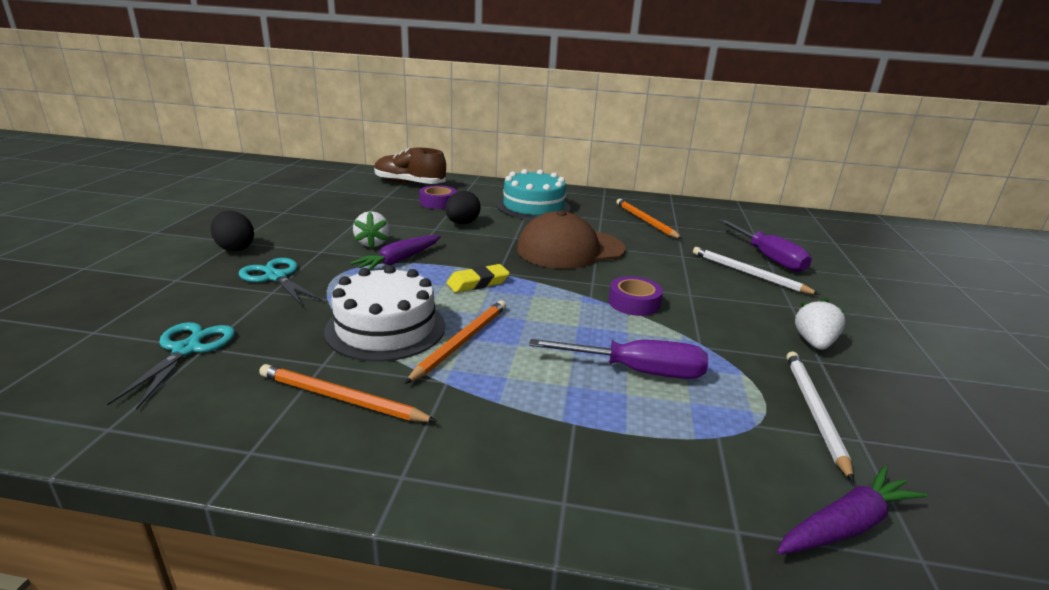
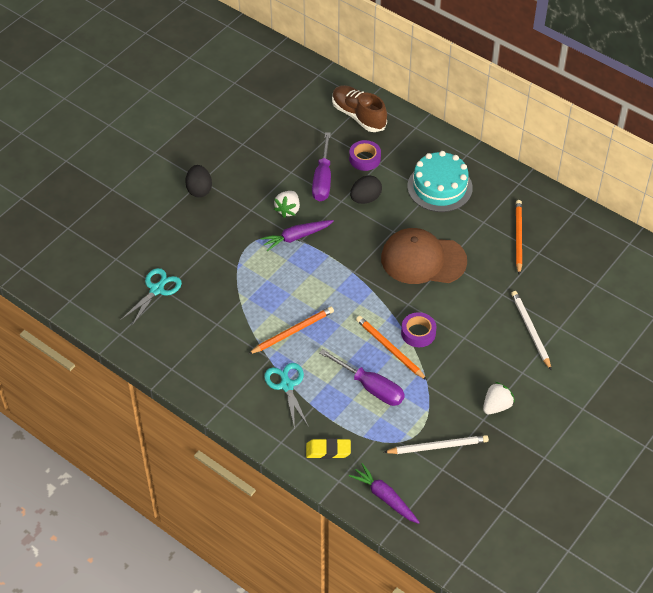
camera: 30 degrees right, 25 degrees up
turquoise scissors [239,258,323,306] -> turquoise scissors moved to [264,363,309,429]
orange pencil [259,364,437,422] -> orange pencil moved to [356,316,427,380]
white cake [324,265,445,361] -> none
yellow eraser [447,264,510,292] -> yellow eraser moved to [306,438,351,459]
purple screwdriver [719,220,812,272] -> purple screwdriver moved to [312,132,331,201]
purple carrot [777,466,928,554] -> purple carrot turned 135 degrees counterclockwise [349,463,420,524]
white pencil [786,352,854,483] -> white pencil turned 45 degrees clockwise [384,435,489,454]

